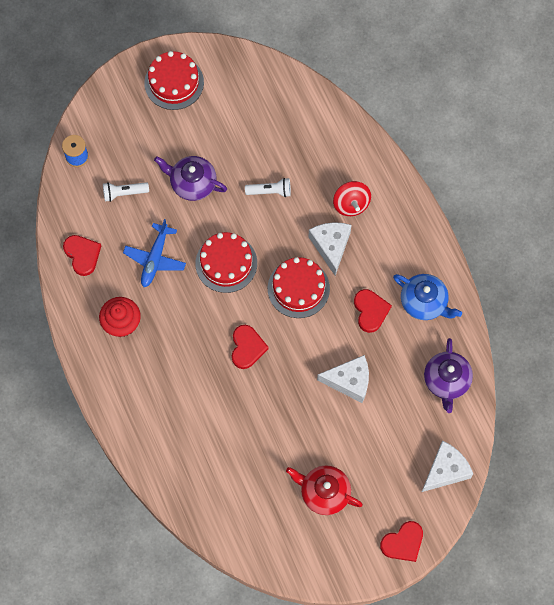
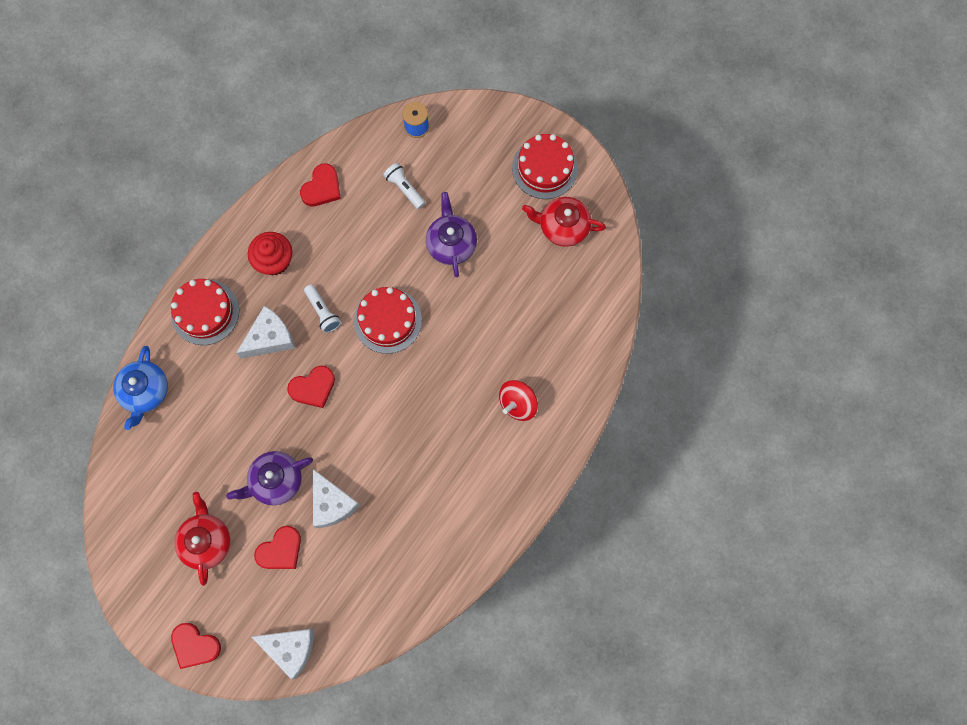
camera: 60 degrees right, 5 degrees up
blue plane [123,219,186,287] -> none
white flashlight [245,178,291,197] -> white flashlight moved to [304,284,341,333]
red cake [268,257,330,318] -> red cake moved to [171,279,239,345]
white cheese [308,222,352,276] -> white cheese moved to [236,306,295,359]
red heart [354,289,392,333] -> red heart moved to [254,526,301,569]
blue teapot [393,274,462,320] -> blue teapot moved to [113,346,168,430]
purple teapot [424,338,473,413] -> purple teapot moved to [226,451,313,505]
none -> red teapot [522,197,606,247]

